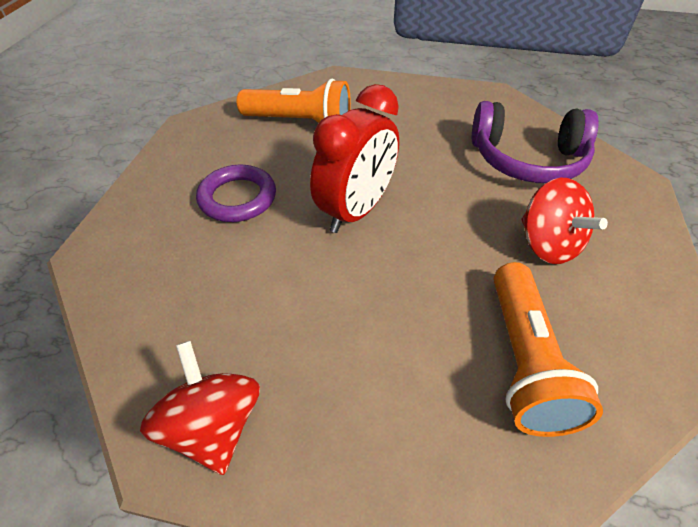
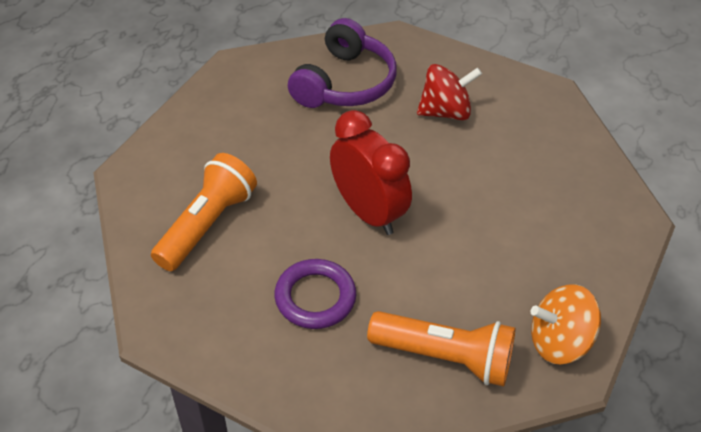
camera: 75 degrees left, 0 degrees up
red spinning top [140,341,260,475] -> orange spinning top [531,284,601,365]
orange flashlight [494,262,603,437] -> orange flashlight moved to [367,311,515,386]

